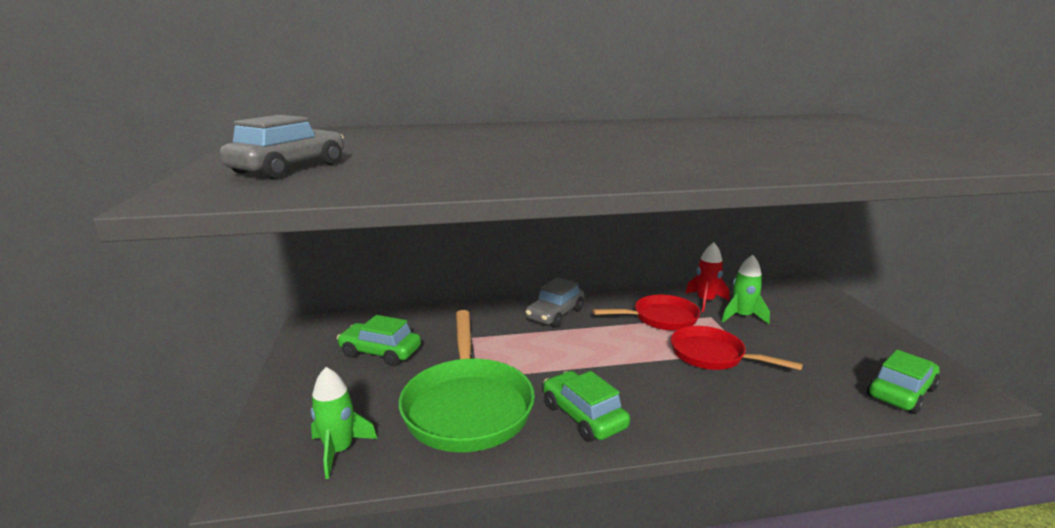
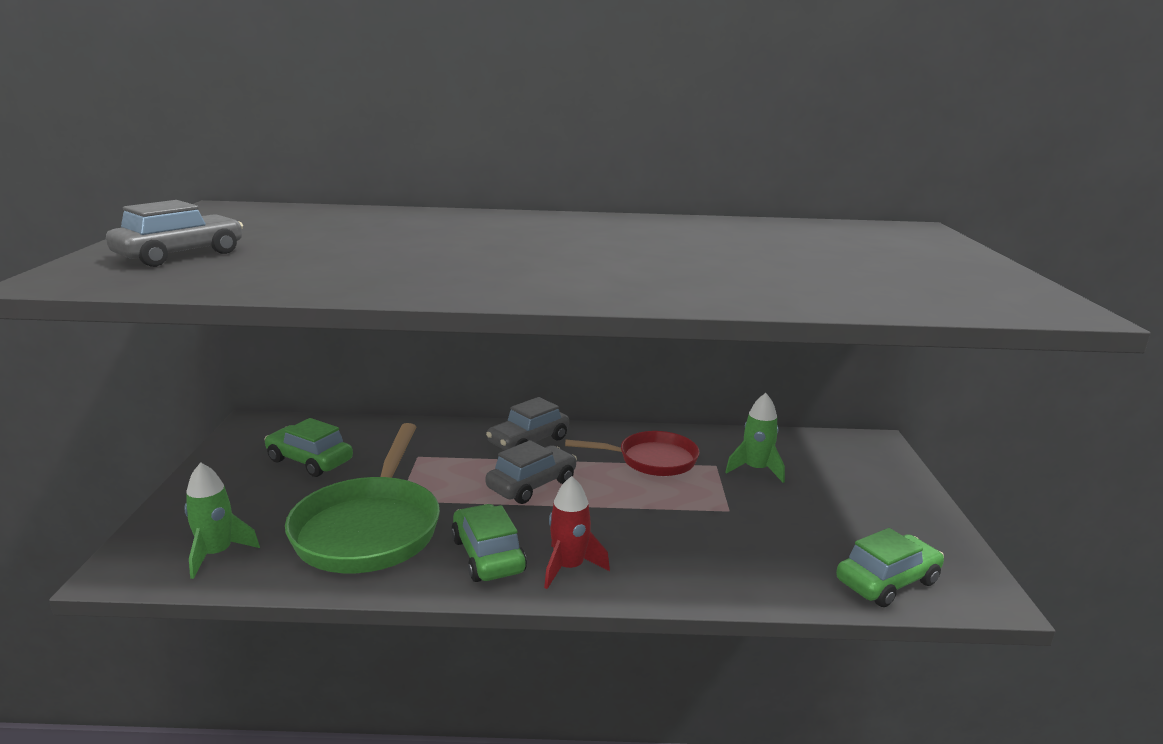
camera: 10 degrees right, 0 degrees up
red pan [671,326,803,370] -> none
red rocket [686,242,730,312] -> red rocket moved to [544,476,610,589]
none -> grey car [486,440,577,504]

